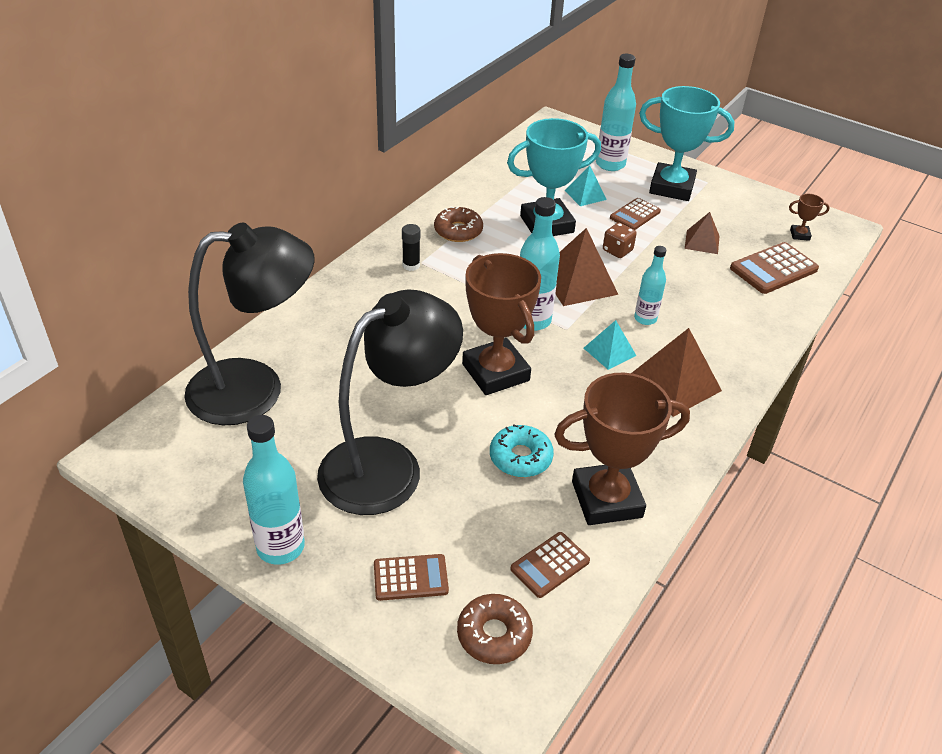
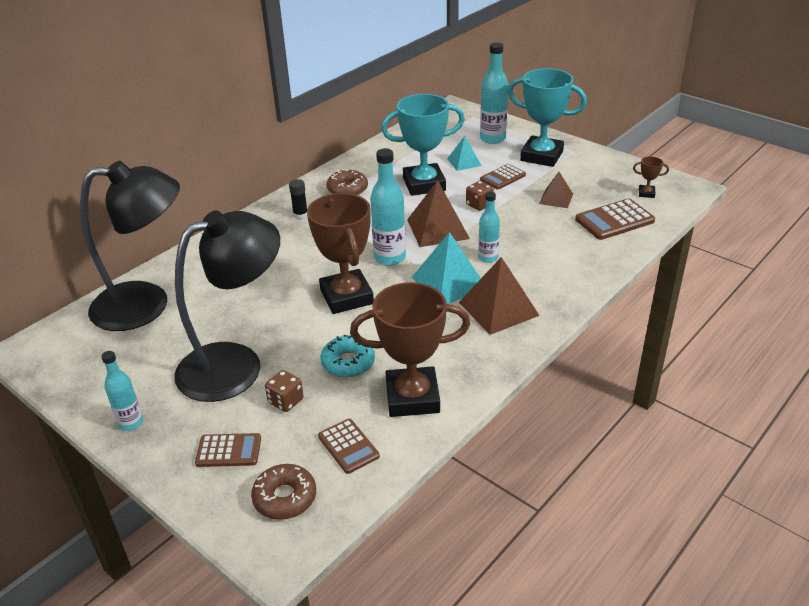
camera: 10 degrees right, 5 degrees down
turquoise bottle [243,415,305,565] -> turquoise bottle [101,351,143,431], size x0.62
brown calculator [510,532,590,598] -> brown calculator turned 90 degrees counterclockwise [318,419,380,474]
turquoise pyramid [584,320,636,370] -> turquoise pyramid [411,232,481,304], size x1.71
none -> brown dice [265,370,304,412]

